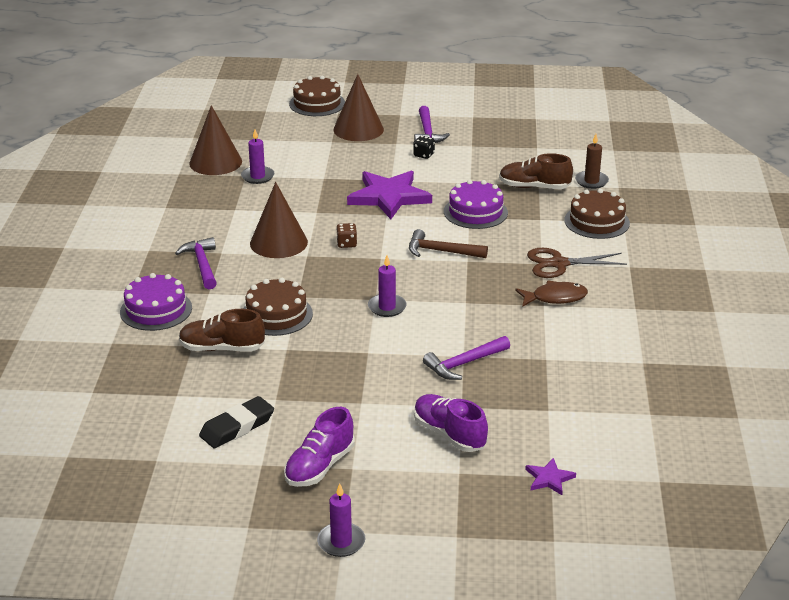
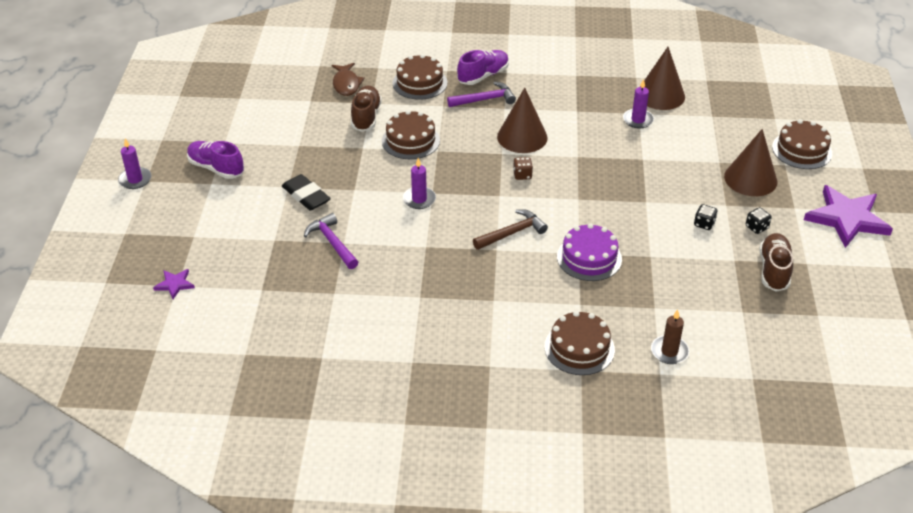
camera: 90 degrees right, 10 degrees up
purple cake [120,273,192,331] -> brown cake [393,54,447,100]
black eraser [199,396,274,448] -> black eraser moved to [282,174,331,211]
purple star [347,171,432,219] -> purple star moved to [804,185,893,248]
brown hammer [409,229,488,258] -> brown hammer turned 45 degrees clockwise [473,209,548,250]
purple hammer [414,106,450,143] -> black dice [746,207,772,234]
purple shoe [414,394,488,452] -> purple shoe moved to [457,50,509,85]
brown shoe [499,153,573,189] -> brown shoe moved to [759,233,793,292]
brown fish [515,280,588,307] -> brown fish moved to [332,63,365,96]
brown scissors [527,248,627,278] -> none

